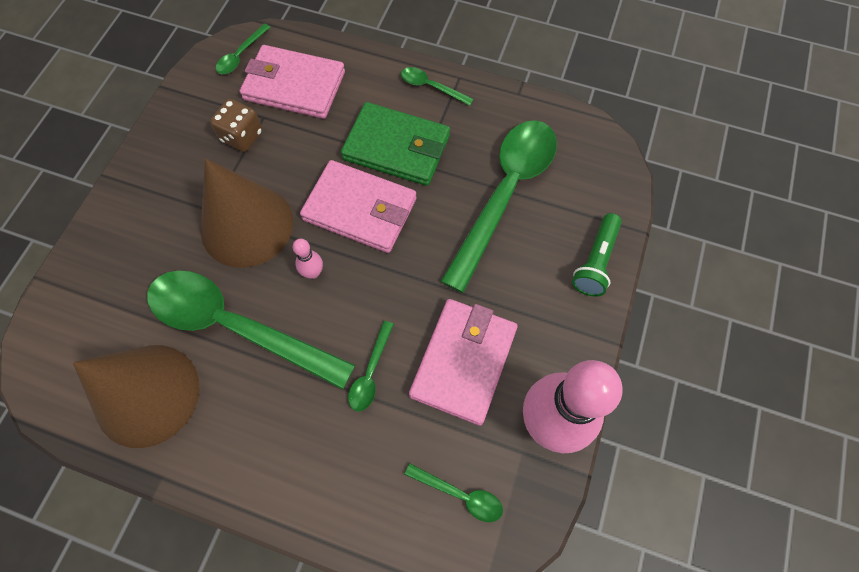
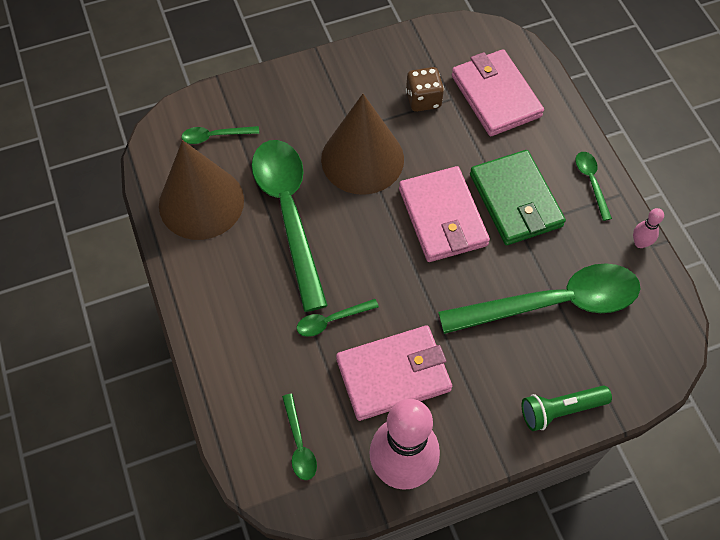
camera: 50 degrees right, 5 degrees down
green spoon [216,24,271,74] -> green spoon moved to [181,126,259,144]
pink bowling pin [293,239,323,279] -> pink bowling pin moved to [633,208,664,248]

